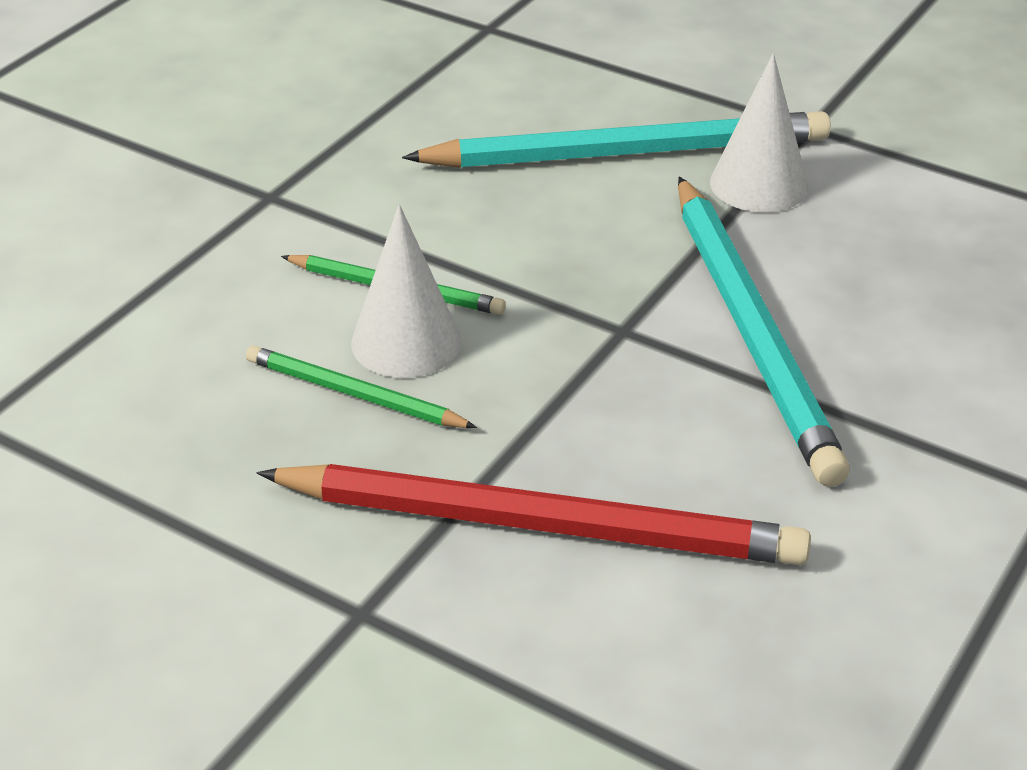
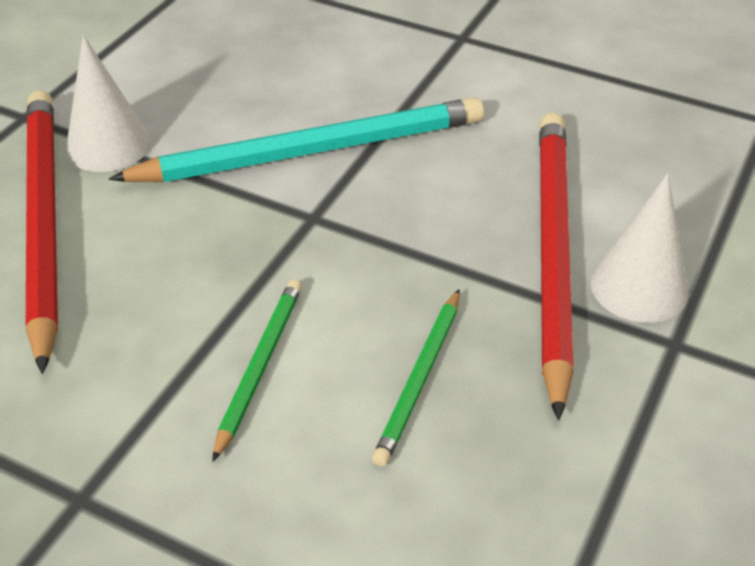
camera: 95 degrees left, 5 degrees up
white cone [351,204,461,378] -> white cone moved to [590,173,688,323]
turquoise pencil [402,111,831,168] -> red pencil [26,90,58,374]

